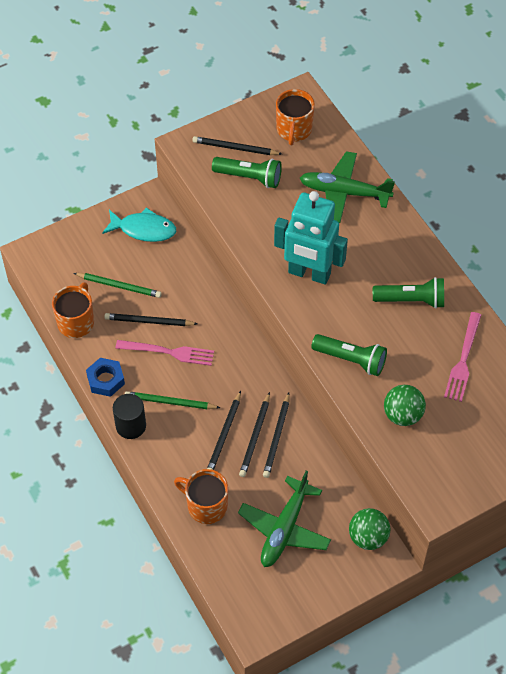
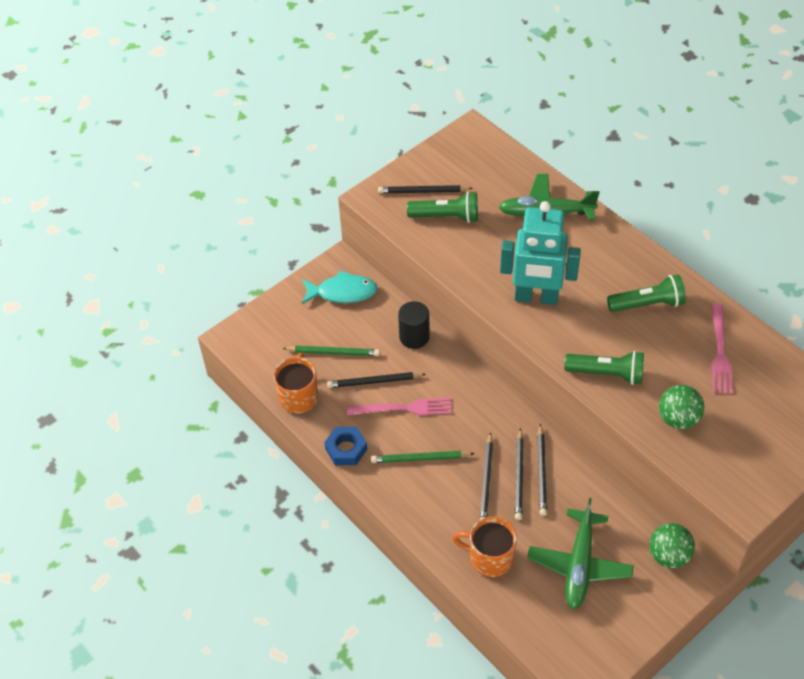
camera: 10 degrees left, 5 degrees down
black cylinder [113,394,146,439] -> black cylinder moved to [398,301,430,349]
orange mug [276,89,315,145] -> none

